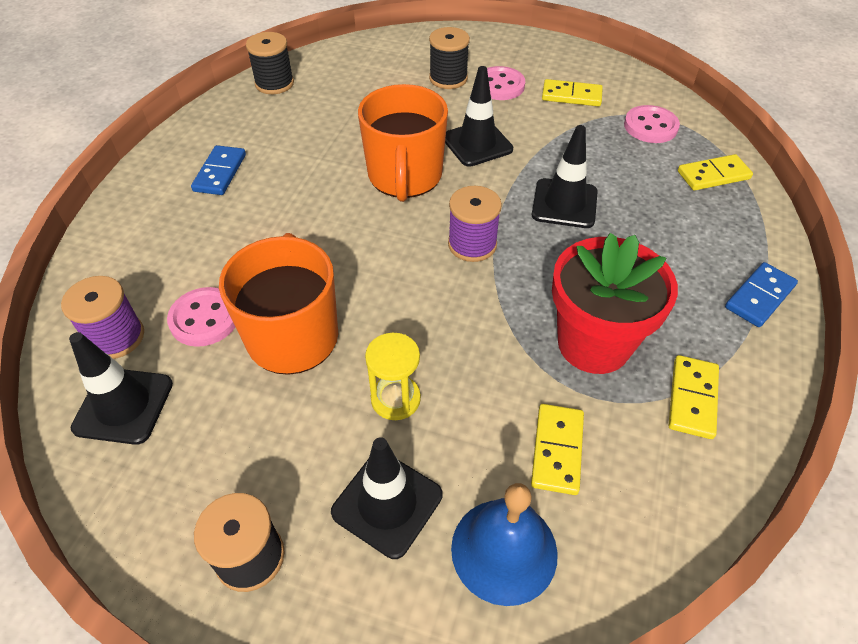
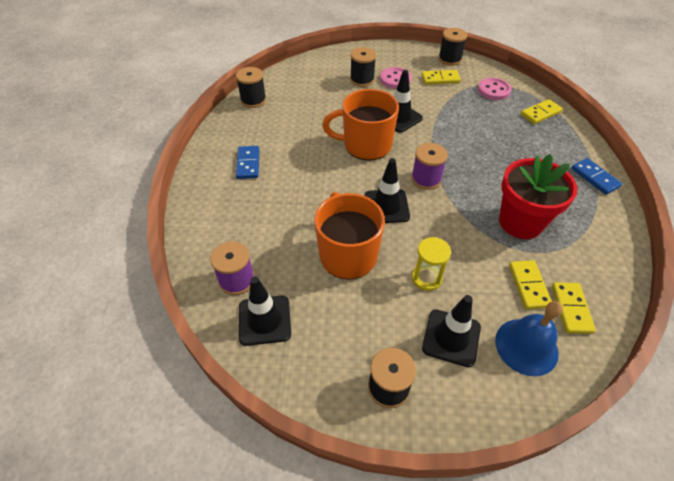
camera: 15 degrees left, 0 degrees up
pink button [167,287,235,347] -> none
orange mug [358,84,448,202] -> orange mug turned 105 degrees clockwise [322,89,399,161]
black traffic cone [532,125,598,228] -> black traffic cone moved to [364,158,410,223]
yellow domino [669,355,719,439] -> yellow domino moved to [552,282,596,334]
blue domino [725,262,798,327] -> blue domino turned 60 degrees counterclockwise [571,158,622,195]
none -> black spool [438,28,468,66]

